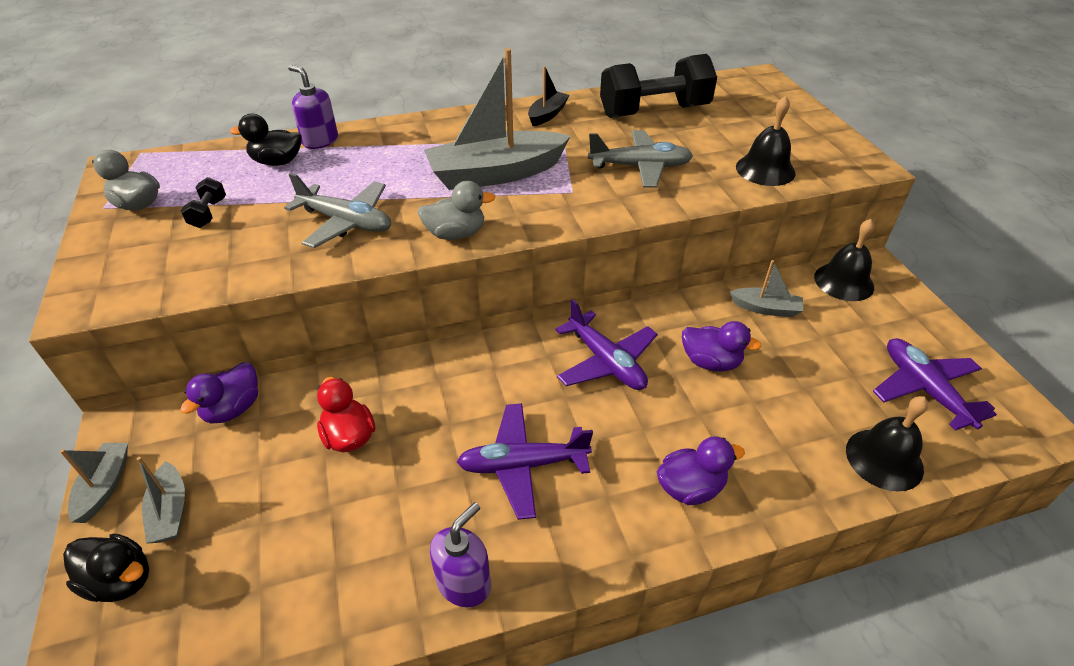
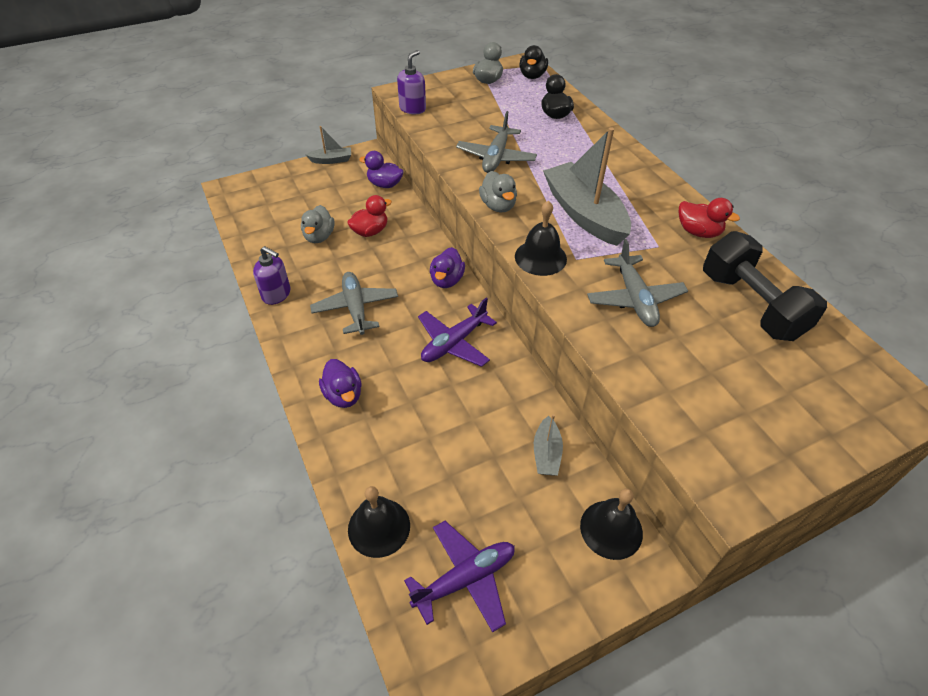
camera: 80 degrees right, 5 degrees up
black duck [63,533,149,602] -> black duck moved to [519,45,548,79]
grey boat [137,457,185,544] -> none
black dumbbell [181,177,226,228] -> none
purple soap dispenser [288,65,338,149] -> purple soap dispenser moved to [397,50,426,114]
purple plane [457,403,593,520] -> grey plane [310,272,398,335]
black boat [528,66,569,126] -> red duck [679,198,740,238]
purple duck [682,321,762,372] -> purple duck moved to [430,247,465,288]
black bell [736,96,796,186] -> black bell moved to [515,200,567,276]
none -> grey duck [301,205,334,243]

